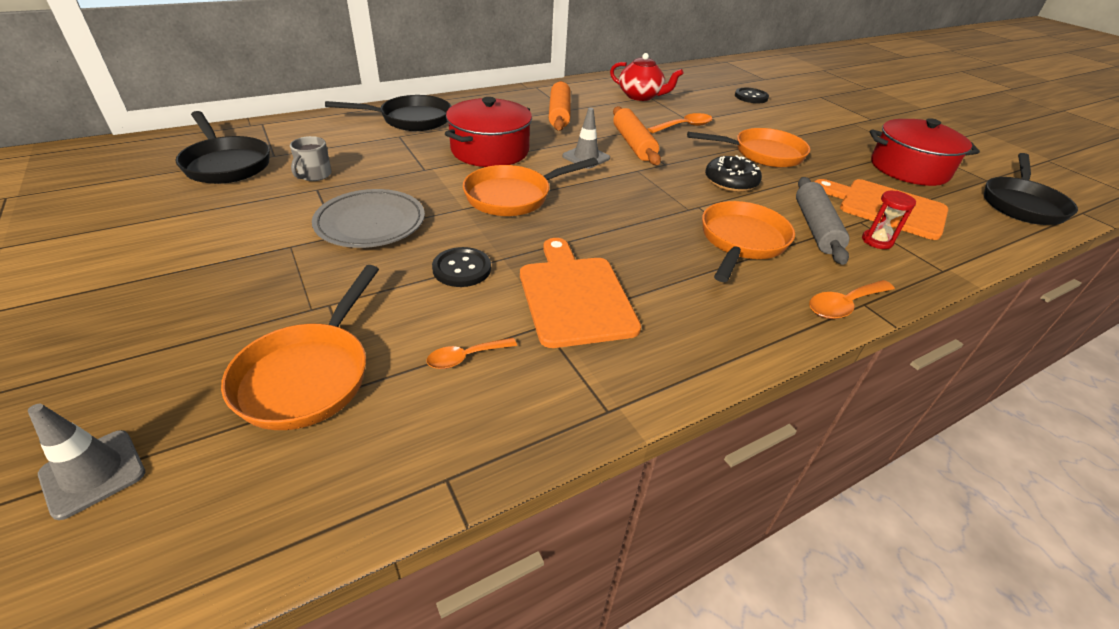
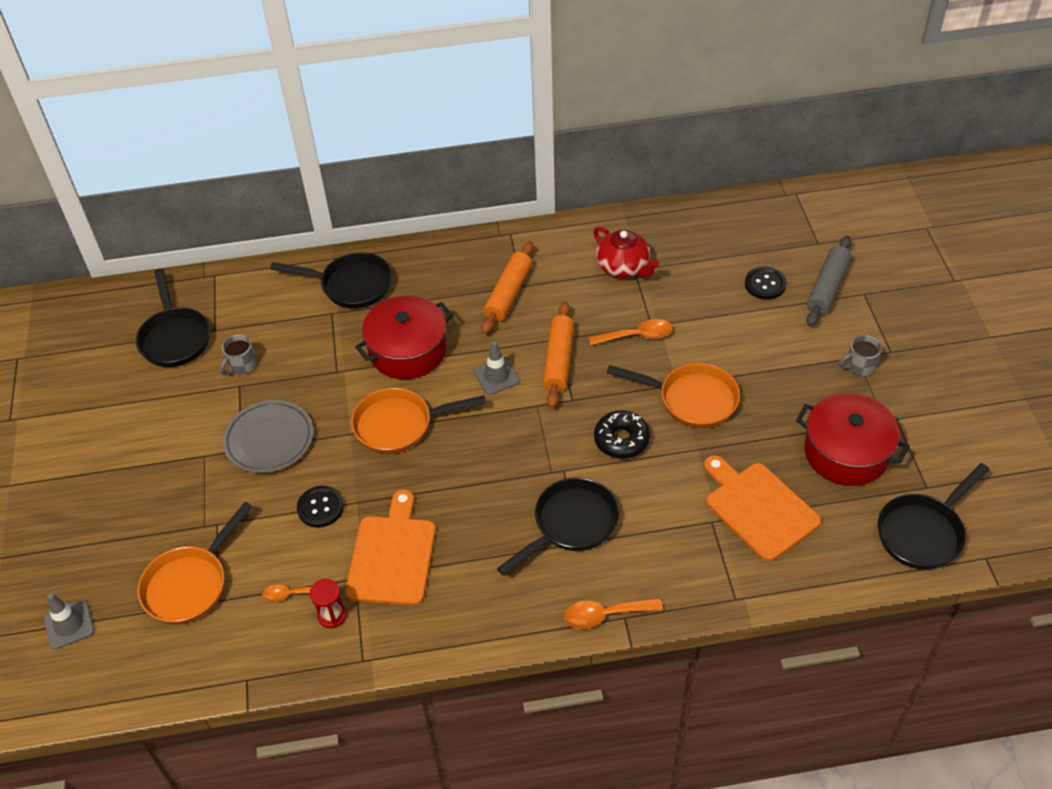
camera: 25 degrees right, 10 degrees up
orange pan [702,201,795,282] -> black pan [497,477,619,576]
grey rolling pin [796,177,850,265] -> grey rolling pin moved to [807,236,851,327]
red hourglass [862,191,916,249] -> red hourglass moved to [310,579,347,628]
none -> grey mug [839,335,882,376]

